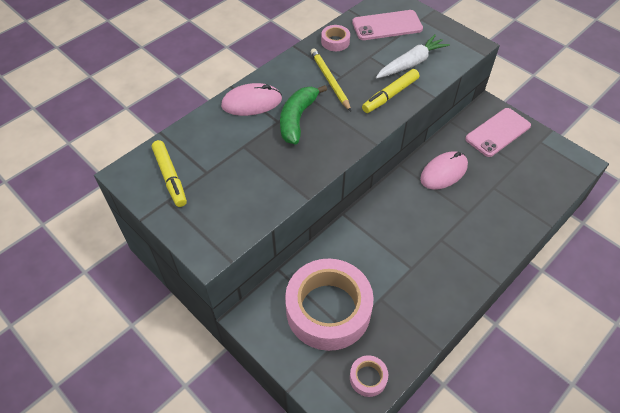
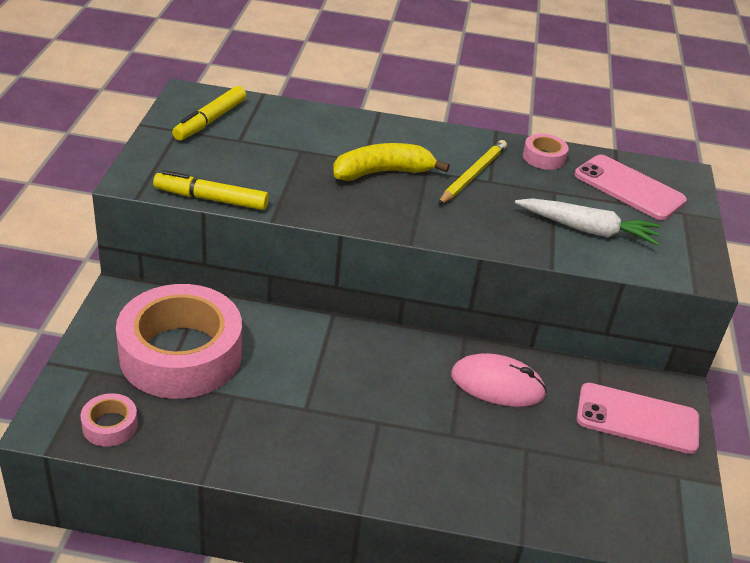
camera: 50 degrees right, 15 degrees down
pink mouse [221,83,282,116] -> none
green banana [280,85,327,145] -> yellow banana [333,143,450,181]
yellow marker [362,69,419,113] -> yellow marker moved to [153,170,269,210]

